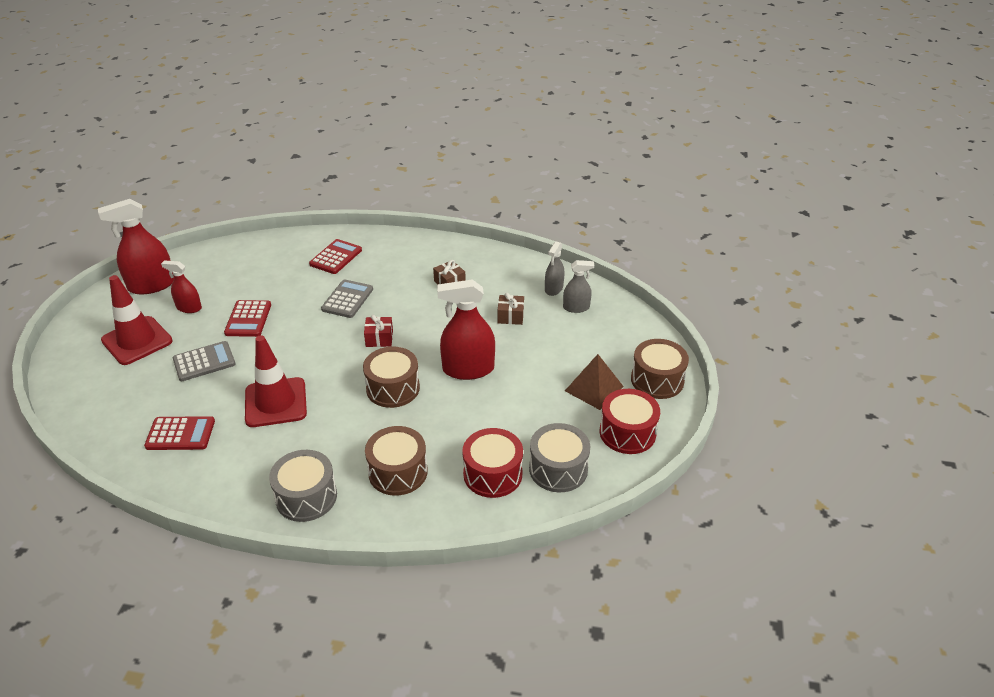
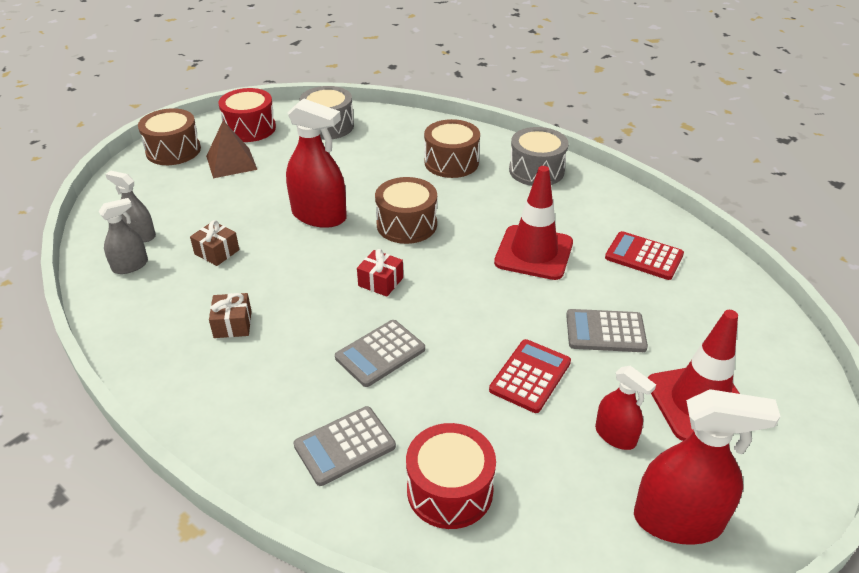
camera: 150 degrees left, 0 degrees up
red calculator [309,239,362,274] -> grey calculator [294,406,396,486]
red drum [462,428,523,498] -> red drum moved to [406,423,496,529]

